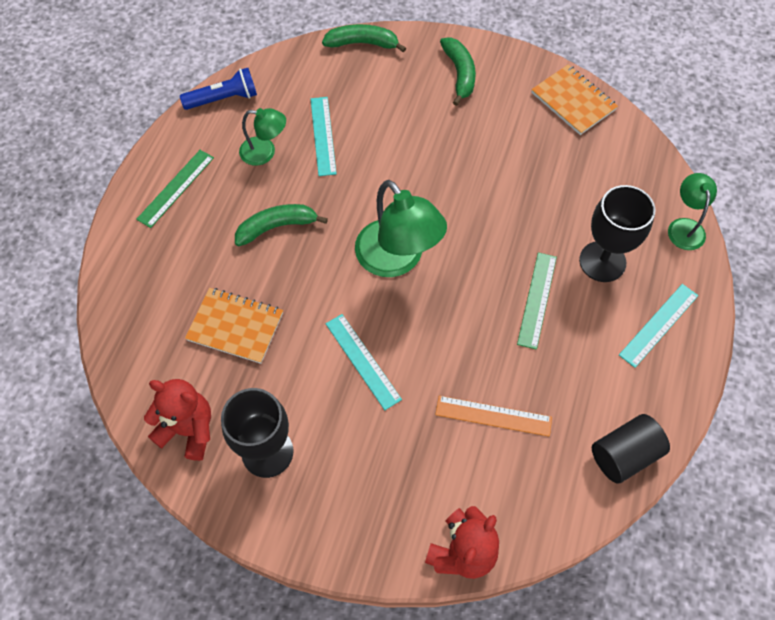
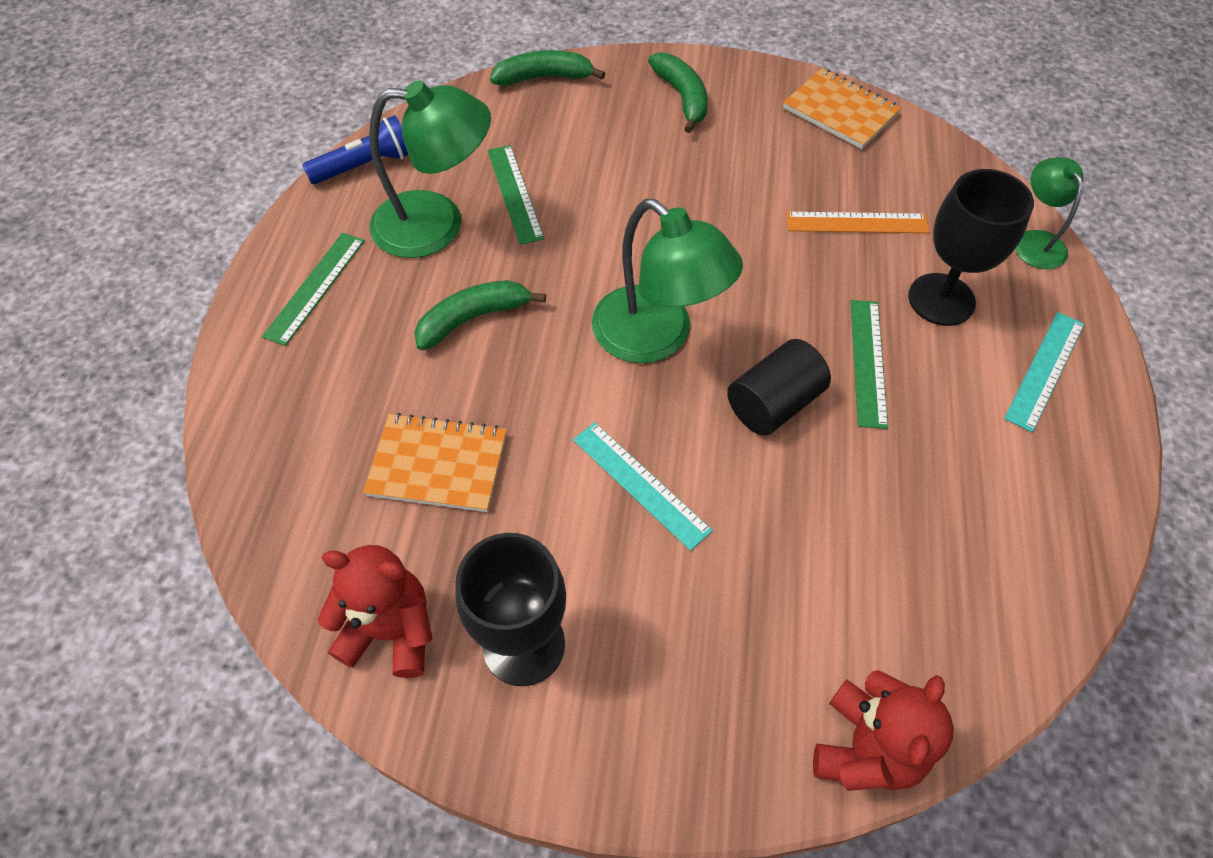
camera: 10 degrees left, 5 degrees down
green lamp [239,108,286,166] -> green lamp [369,80,491,258], size x1.78
turquoise ruler [311,97,337,176] -> green ruler [488,145,544,245]
orange ruler [435,396,552,437] -> orange ruler moved to [786,212,929,233]
black cylinder [592,414,670,484] -> black cylinder moved to [727,339,831,436]

